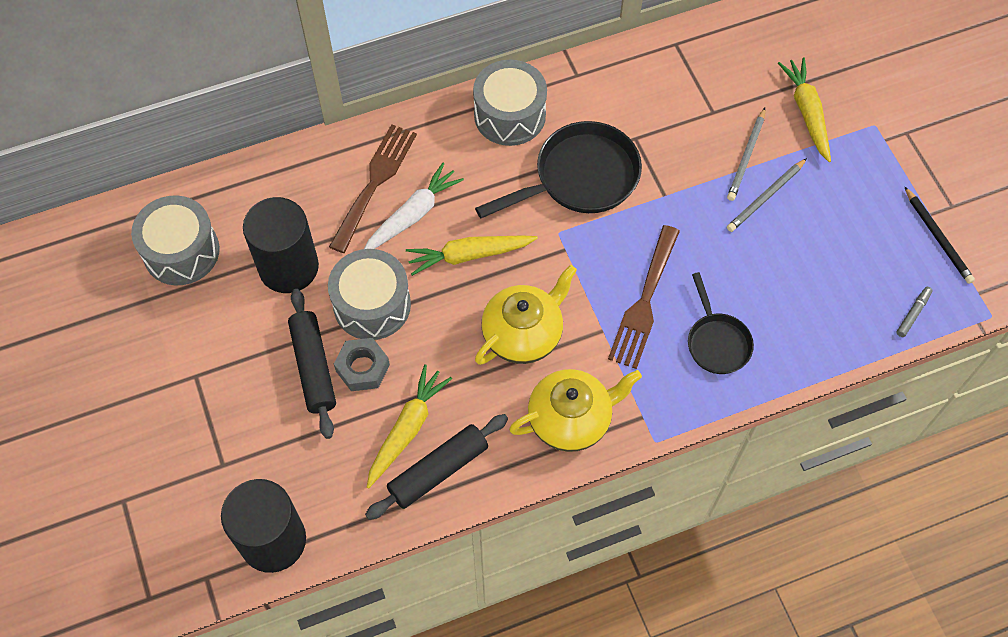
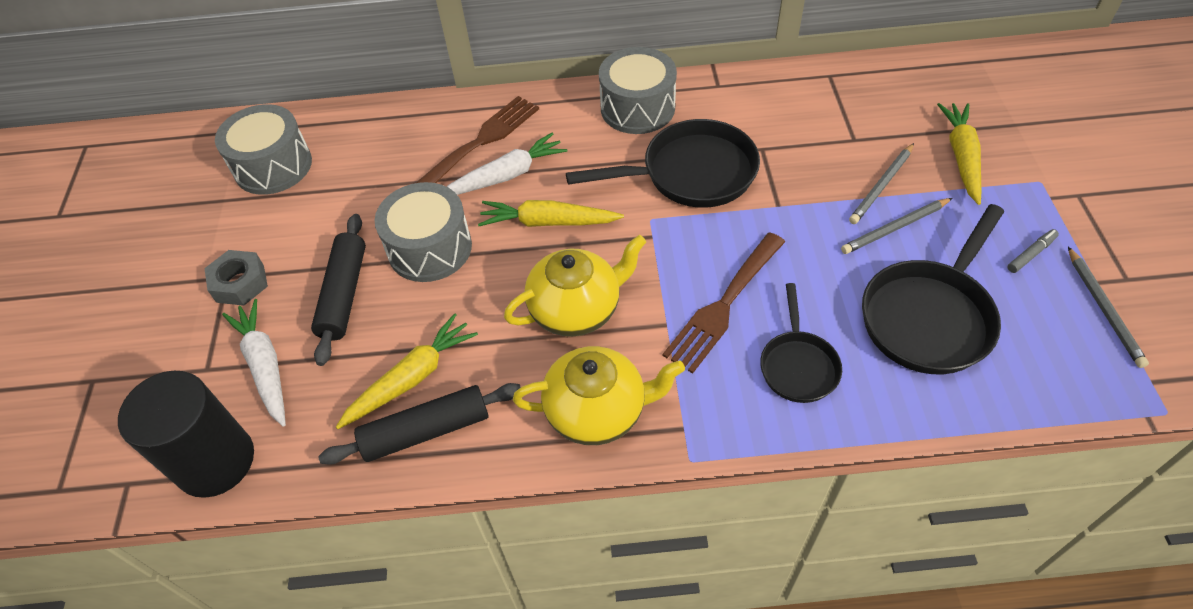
camera: 20 degrees right, 10 degrees down
black cylinder [243,197,319,293] -> none
grey nut [334,338,390,391] -> grey nut moved to [204,250,268,306]
grey marker [896,287,933,337] -> grey marker moved to [1007,229,1059,273]
black pencil [904,186,975,284] -> grey pencil [1068,247,1149,368]
none -> white carrot [222,299,286,427]
none -> black pan [862,204,1004,374]

